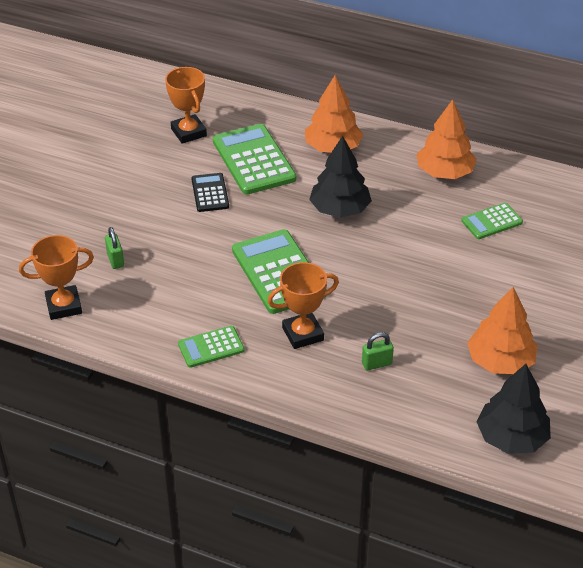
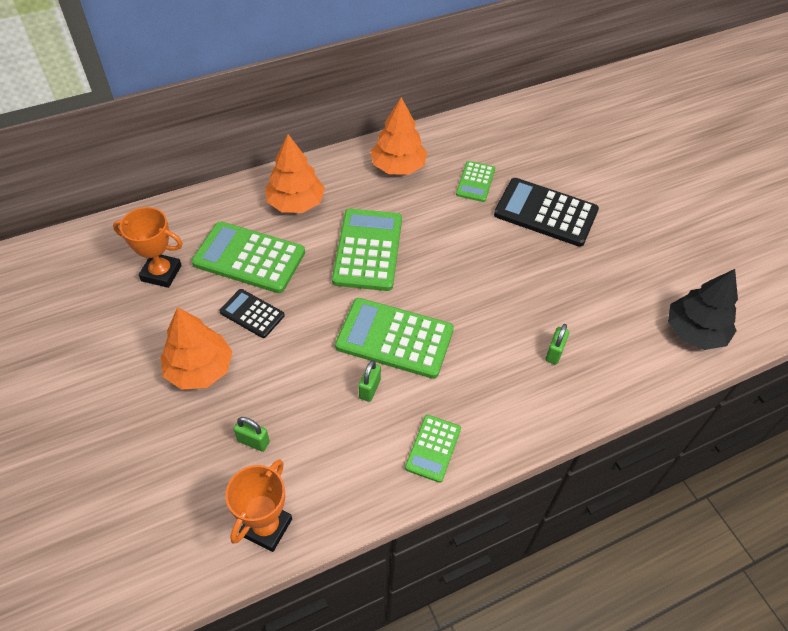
camera: 50 degrees left, 10 degrees up
orange trophy [267,262,339,349] -> none
black tree [309,136,372,218] -> green calculator [332,209,402,291]
orange tree [467,287,538,374] -> orange tree moved to [161,307,233,390]
none -> green padlock [359,360,381,402]
none -> black calculator [494,178,599,247]

